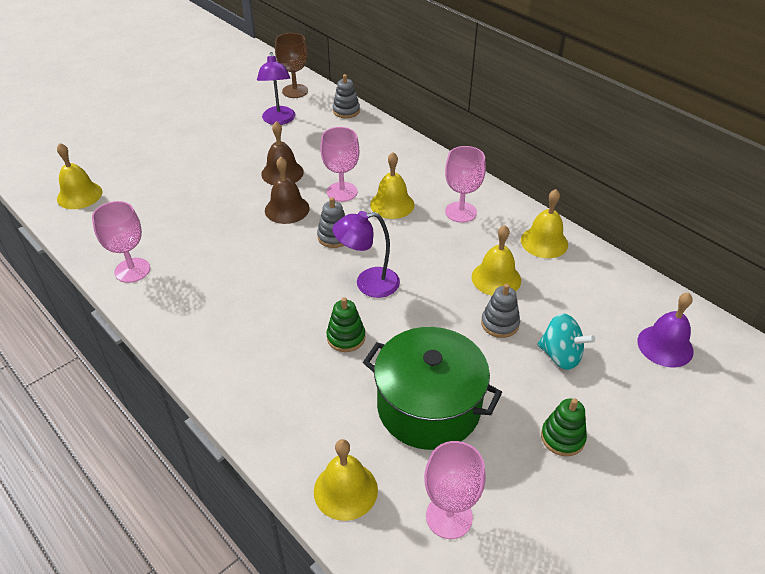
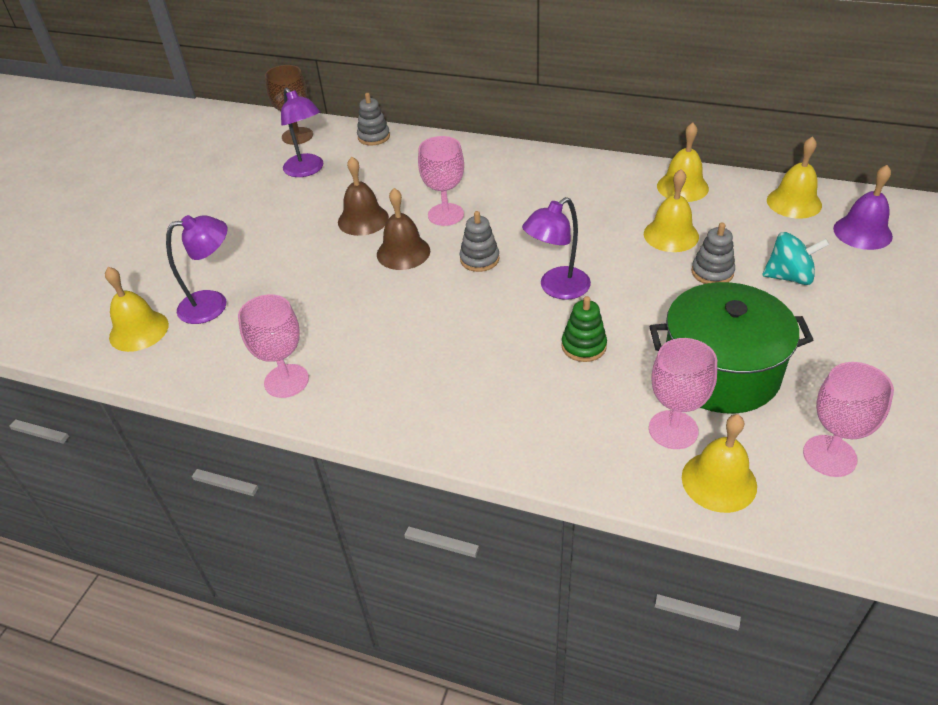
camera: 25 degrees left, 0 degrees up
yellow bell [370,152,414,219] -> yellow bell moved to [767,136,822,218]
pink goblet [445,146,486,223] -> pink goblet moved to [649,338,717,449]
green stacking toy [541,398,587,457] -> none
none -> purple lamp [166,215,228,324]

